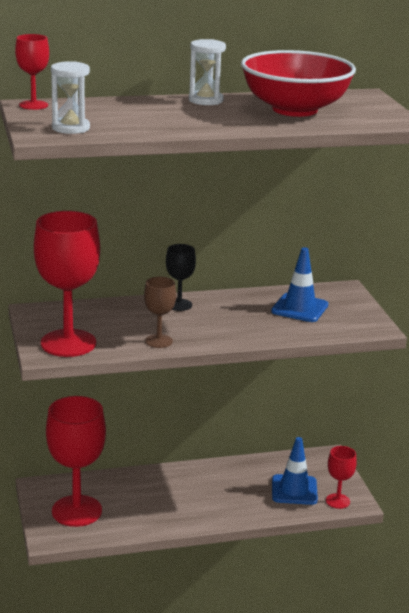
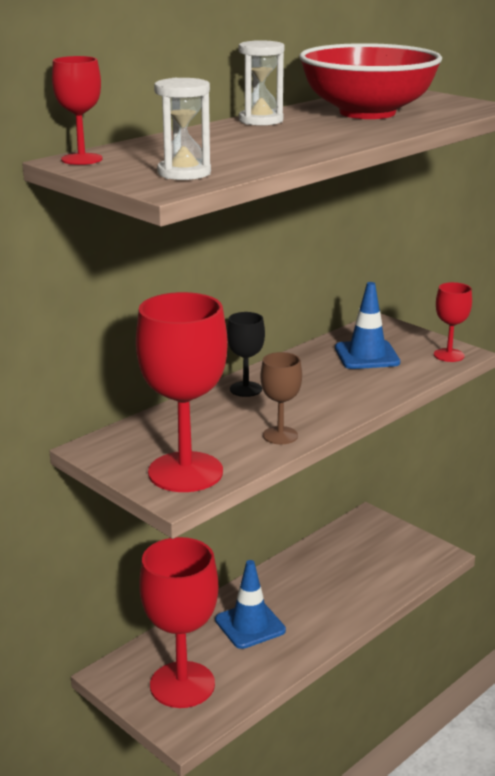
camera: 30 degrees left, 0 degrees up
blue traffic cone [272,437,318,505] -> blue traffic cone moved to [215,560,286,649]
red goblet [326,446,357,509] -> red goblet moved to [434,282,472,362]

